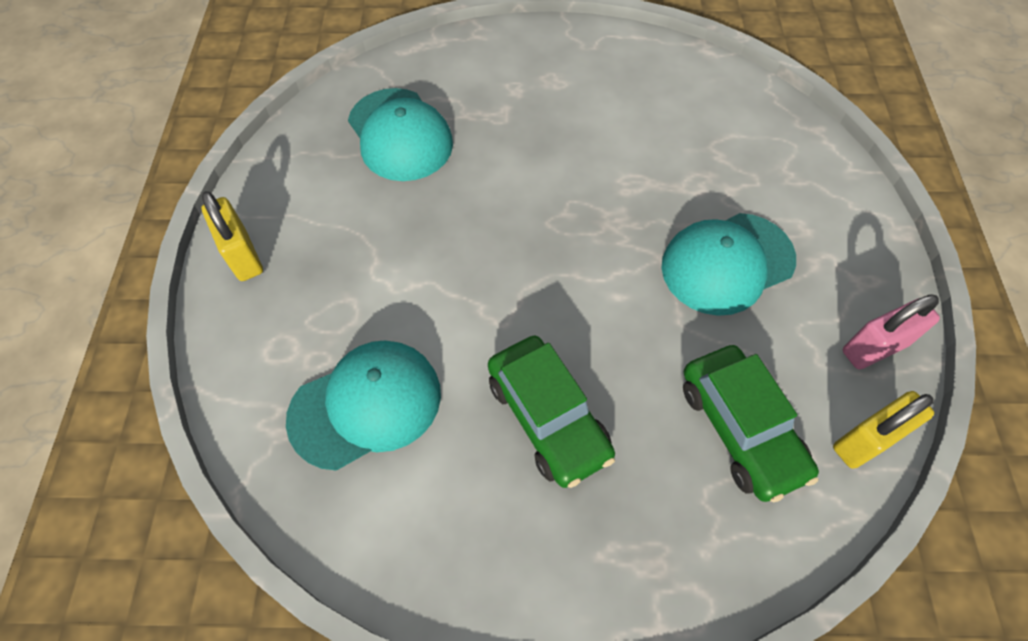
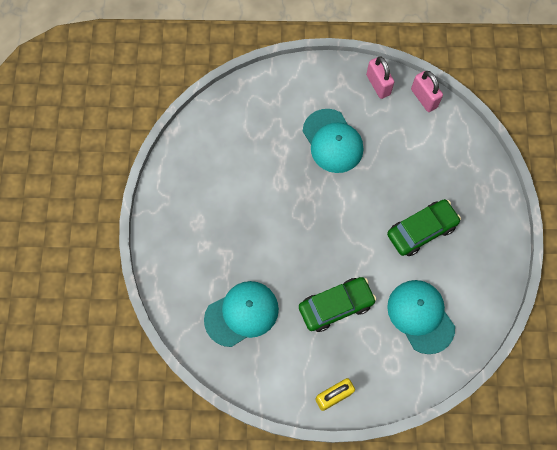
camera: 90 degrees left, 10 degrees up
green car [683,345,819,502] -> green car moved to [299,277,377,332]
yellow padlock [833,391,934,469] -> pink padlock [411,71,443,112]

